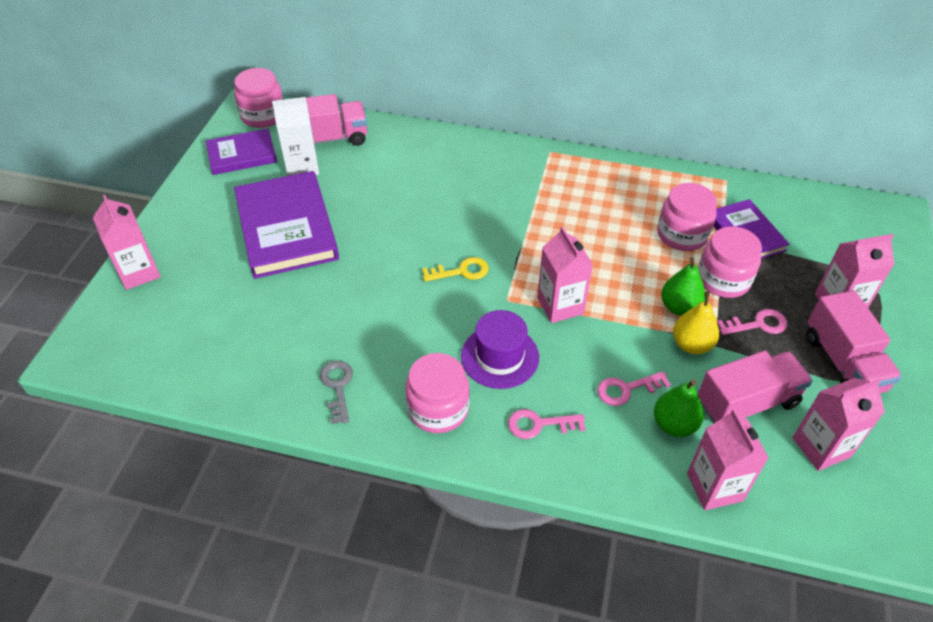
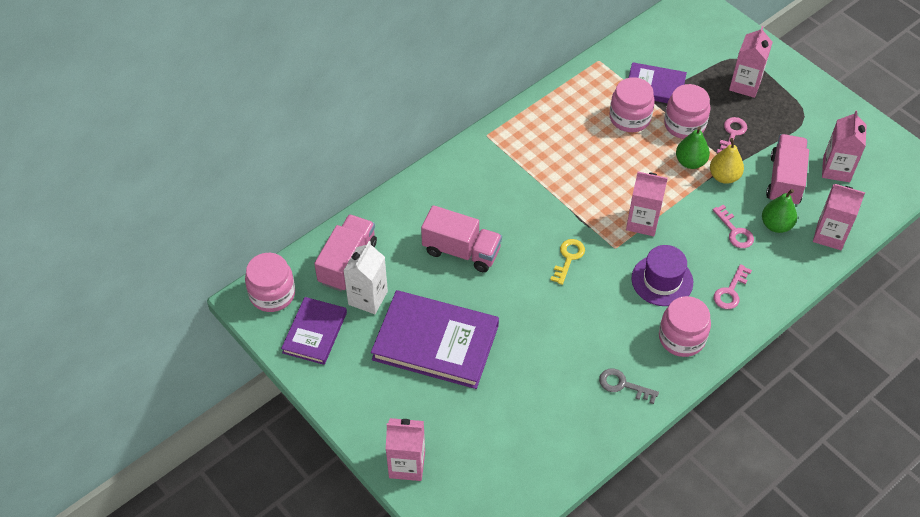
camera: 55 degrees left, 5 degrees up
pink key [597,371,671,406] -> pink key turned 45 degrees counterclockwise [713,205,754,248]
pink truck [807,290,902,393] -> pink truck moved to [421,205,502,272]

